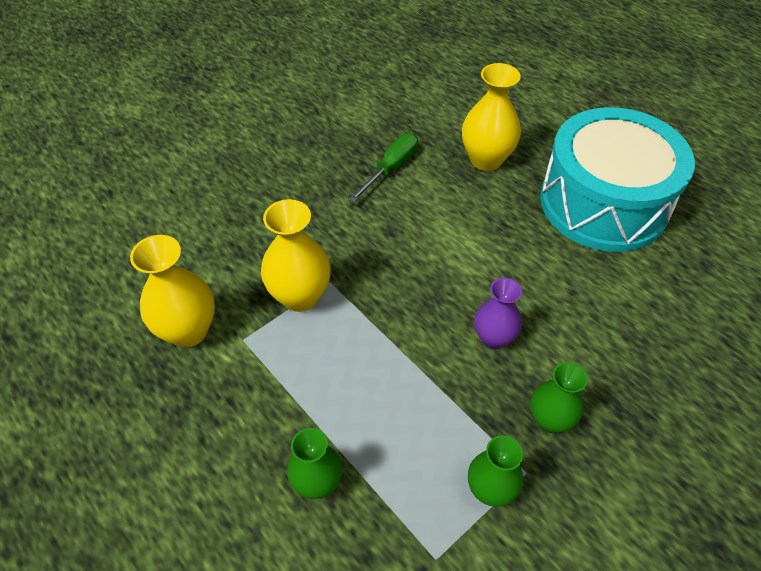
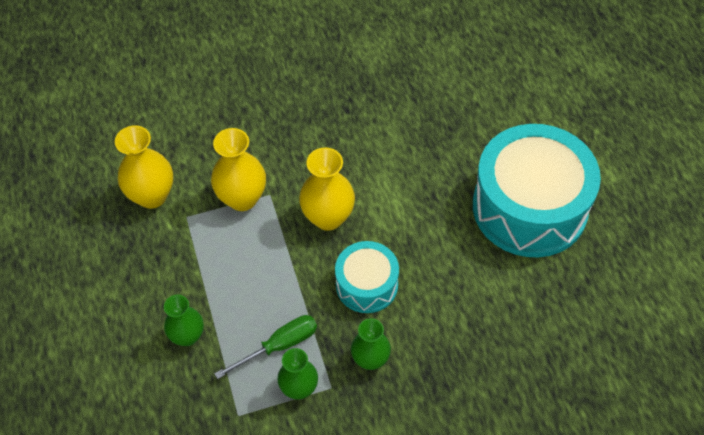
camera: 25 degrees right, 5 degrees up
green screwdriver [348,133,418,203] -> green screwdriver moved to [214,315,317,379]
yellow vase [462,63,521,171] -> yellow vase moved to [299,147,355,231]
purple vase [474,278,522,349] -> turquoise drum [335,241,399,313]

